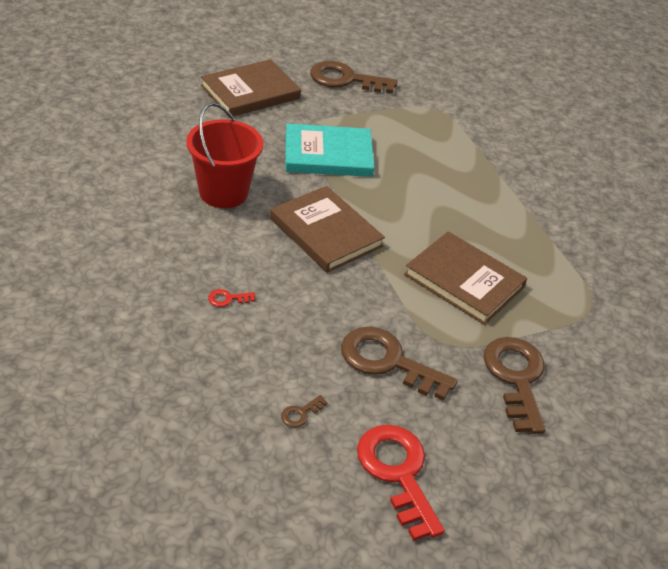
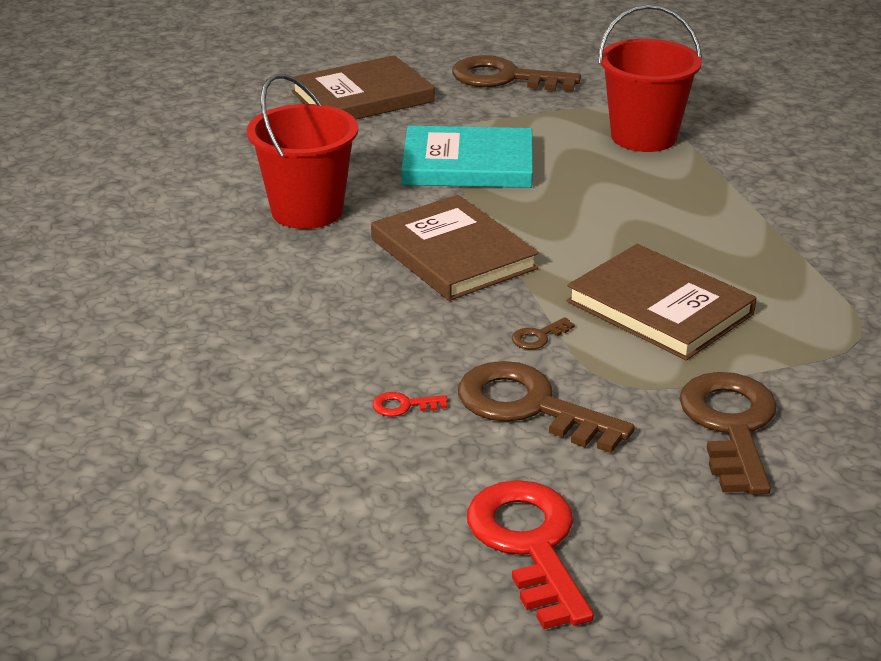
camera: 10 degrees right, 10 degrees down
red key [208,289,255,307] -> red key moved to [373,392,447,417]
brown key [281,395,328,428] -> brown key moved to [512,317,575,349]
none -> red bucket [598,4,702,152]

